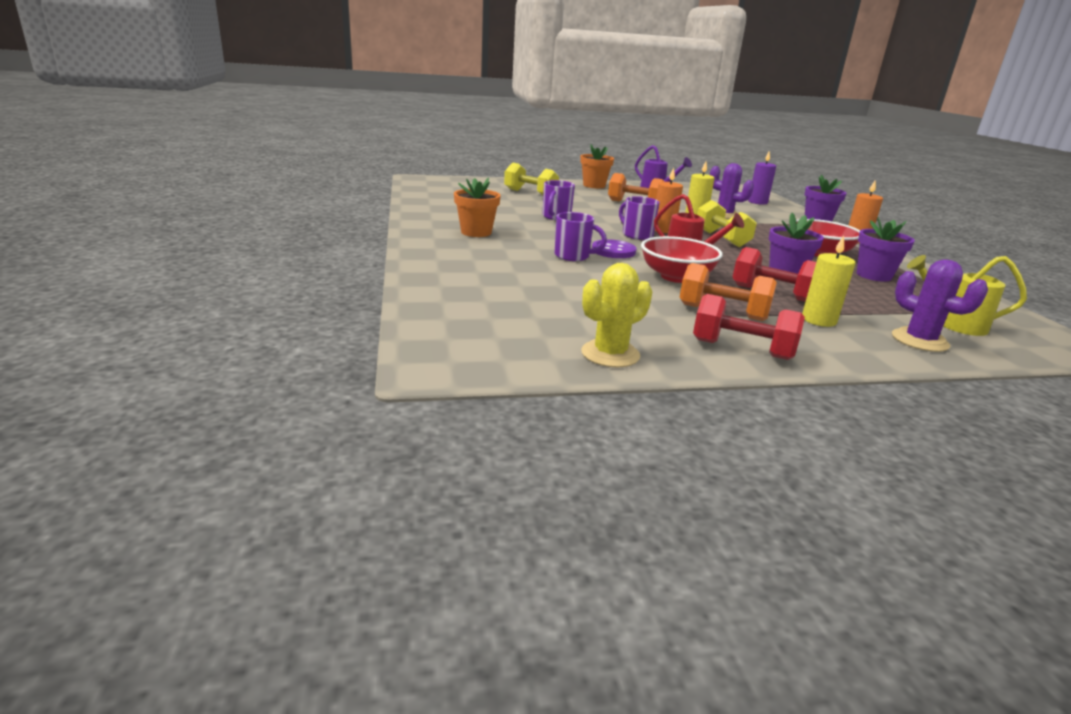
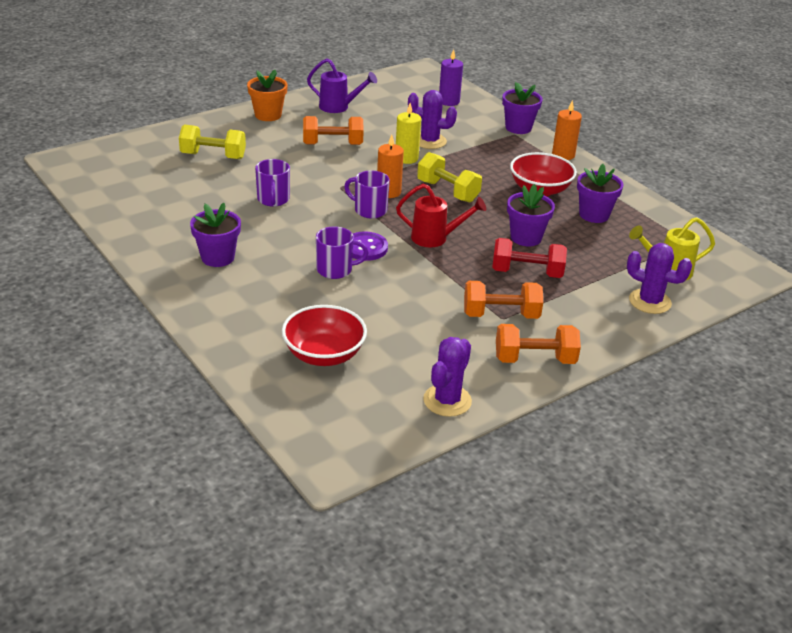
camera: 25 degrees left, 10 degrees up
orange flower pot [454,177,501,237] -> purple flower pot [190,203,241,267]
yellow cactus [581,263,652,367] -> purple cactus [423,337,472,417]
red bowl [641,236,723,283] -> red bowl moved to [282,305,367,366]
red dumbbell [693,294,805,360] -> orange dumbbell [496,324,581,364]
yellow candle [802,236,856,327] -> none

